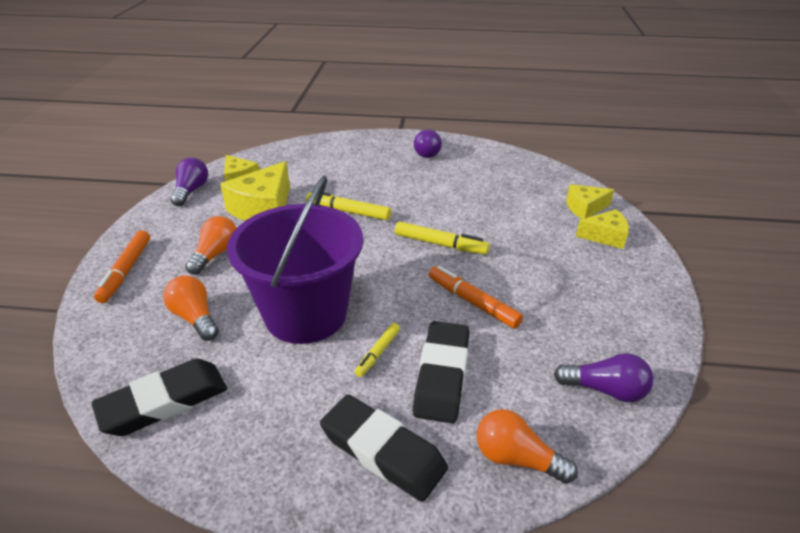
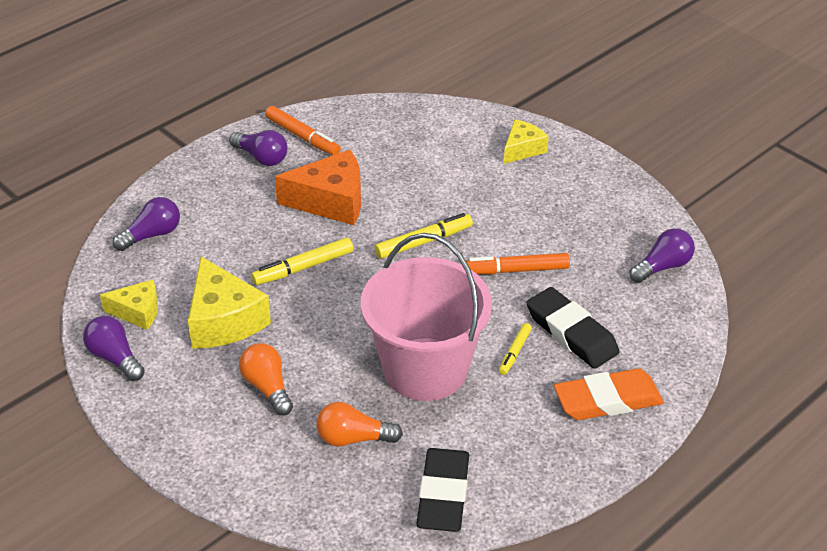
camera: 50 degrees left, 5 degrees up
orange marker [94,230,150,303] -> orange marker moved to [265,106,341,156]
purple bucket [227,175,363,344] -> pink bucket [361,233,492,401]
black eraser [320,394,448,502] -> orange eraser [554,368,664,420]
yellow marker [355,323,400,377] -> yellow marker turned 45 degrees clockwise [499,323,532,375]
orange light bulb [477,409,578,484] -> none
yellow cheese [566,184,614,219] -> none
none -> purple light bulb [113,197,180,251]
none -> orange cheese [275,150,361,225]

